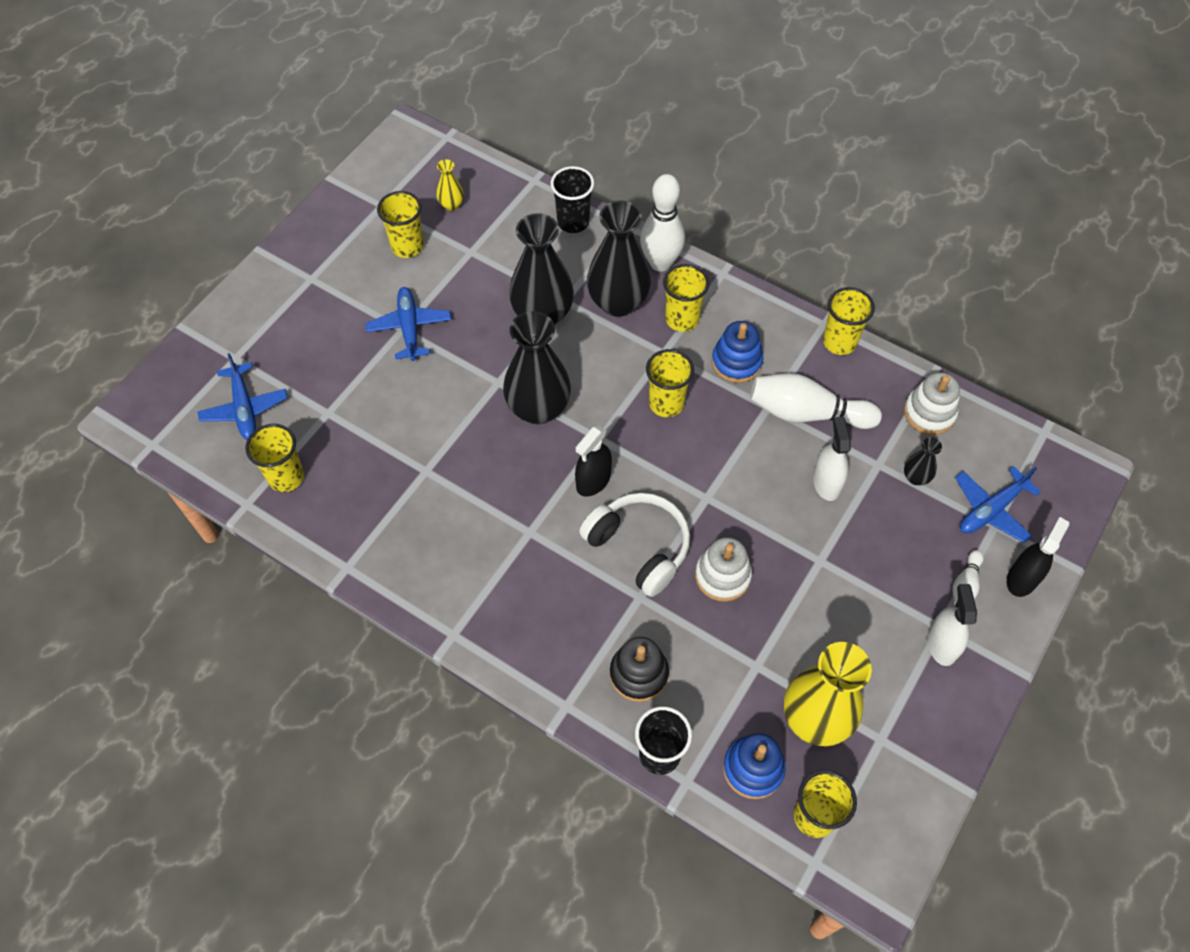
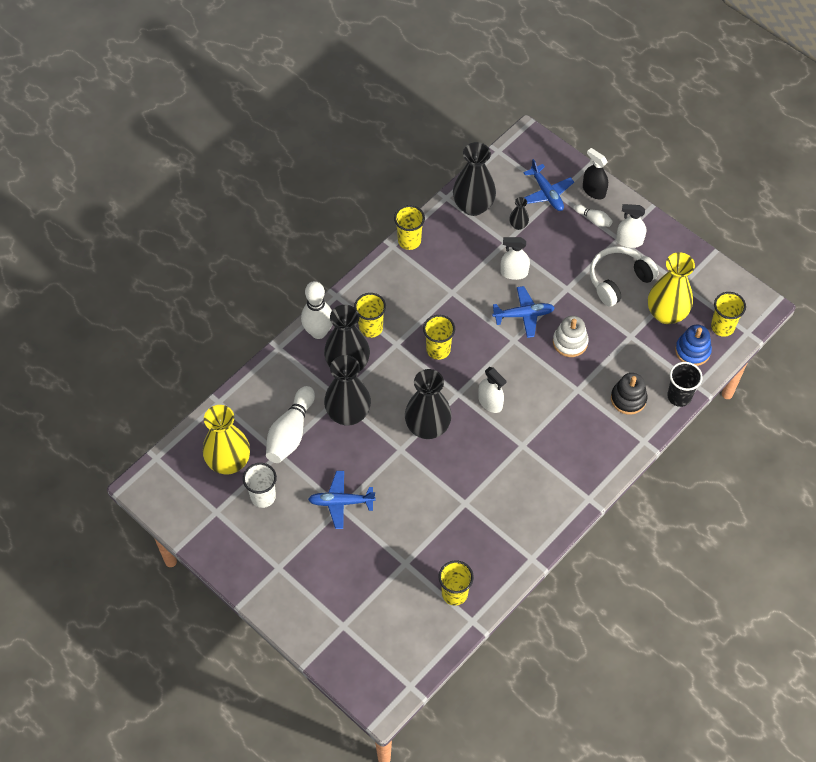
camera: 80 degrees left, 0 degrees up
blue plane [197,353,288,440] -> blue plane moved to [492,286,555,338]
yellow cup [377,191,424,258] -> white cup [243,463,277,508]
yellow vase [436,159,464,211] -> yellow vase [203,405,250,474], size x2.20
black cup [551,166,594,233] -> none
black spray bottle [575,426,612,497] -> white spray bottle [478,367,506,413]
white headphones [579,493,690,597] -> white headphones moved to [590,246,659,307]
blue stacking toy [712,321,763,383] -> none
white bowling pin [750,373,882,429] -> white bowling pin moved to [266,386,315,463]
white stacking toy [904,372,960,435] -> black vase [453,142,496,216]

